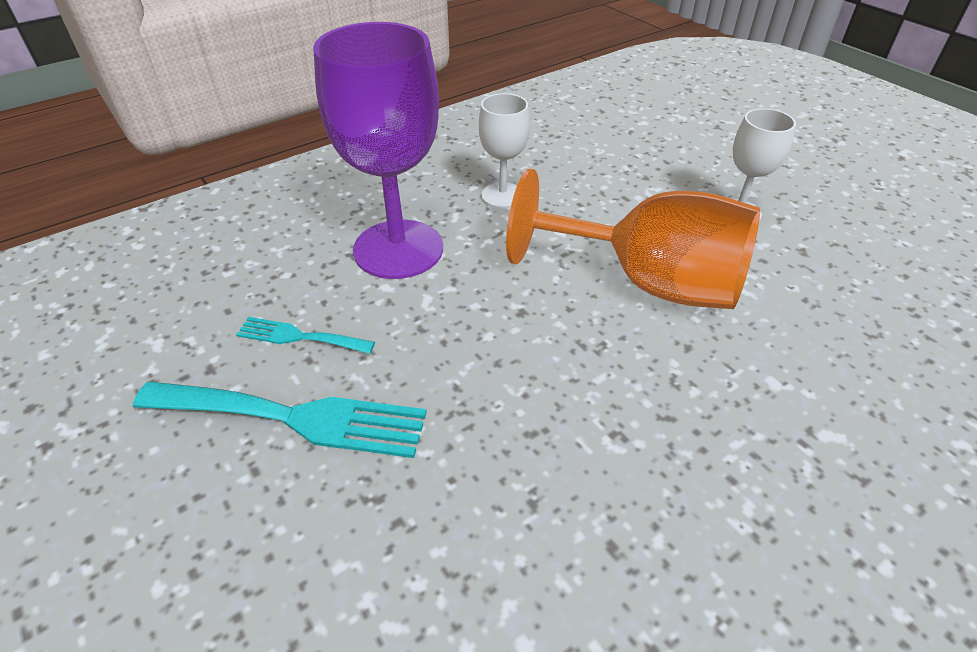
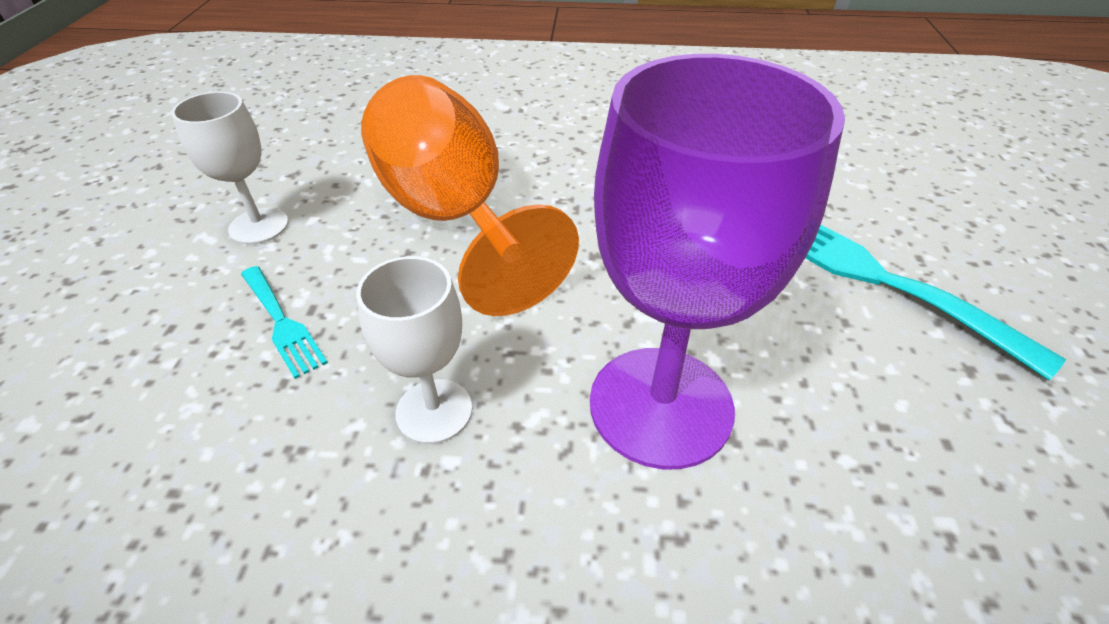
camera: 140 degrees left, 0 degrees up
turquoise fork [236,317,375,354] -> turquoise fork moved to [241,266,328,379]

